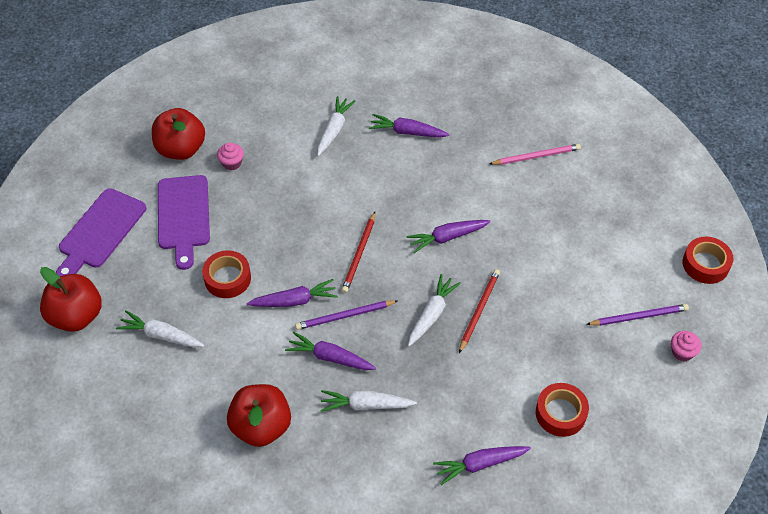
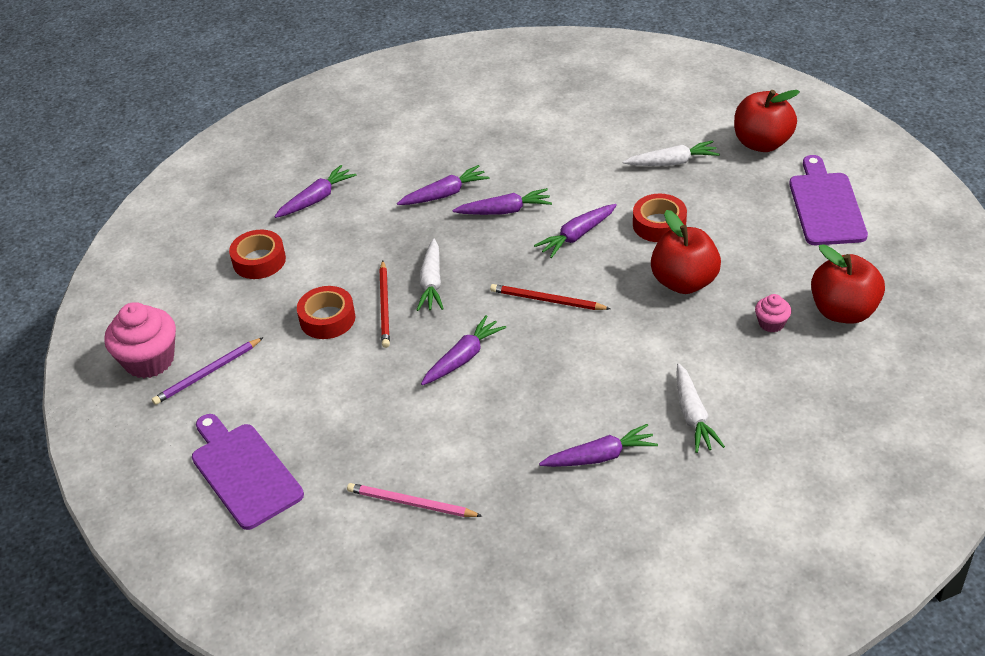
camera: 155 degrees right, 10 degrees down
purple cutting board [158,175,210,270] -> purple cutting board moved to [192,414,304,530]
red apple [227,384,291,447] -> red apple moved to [651,210,721,294]
purple pencil [295,300,398,330] -> none
white carrot [320,390,417,412] -> purple carrot [397,165,489,205]
red pencil [341,212,375,293] -> red pencil turned 60 degrees counterclockwise [490,284,611,310]
pink pencil [489,144,581,165] -> pink pencil turned 60 degrees clockwise [347,483,482,517]
pink cupcake [671,331,701,361] -> pink cupcake [104,302,176,378], size x2.00
red tape [682,237,733,284] -> red tape moved to [297,286,355,339]

